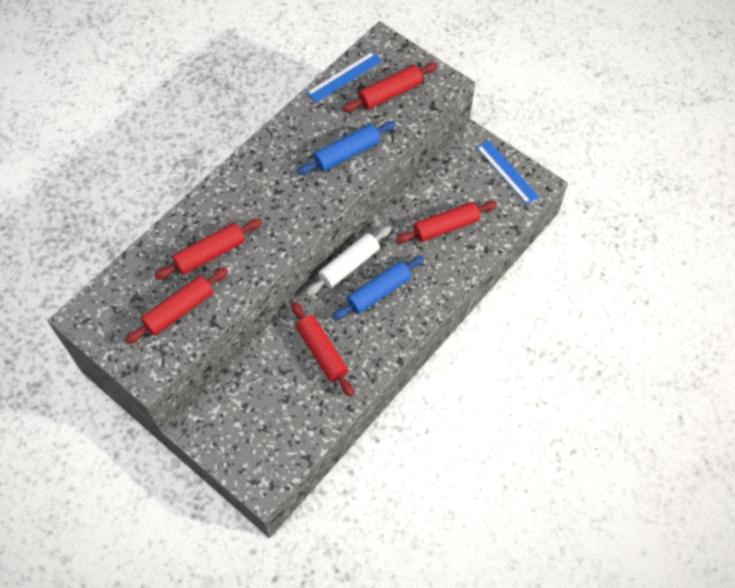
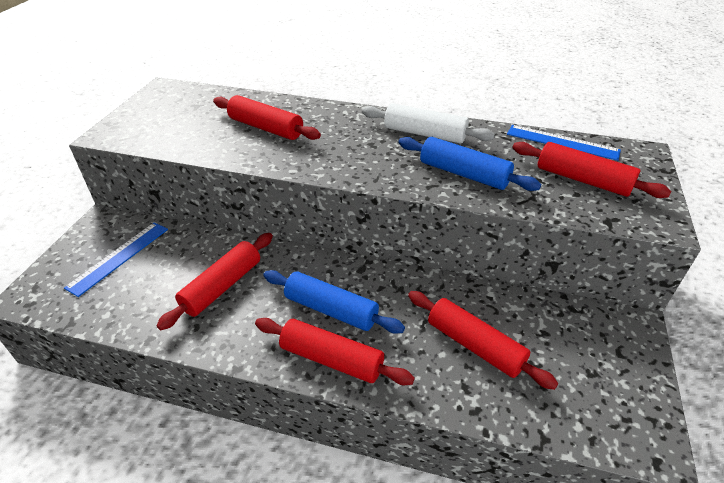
camera: 65 degrees right, 20 degrees down
red rolling pin [124,268,228,344] -> red rolling pin moved to [255,318,415,385]
white rolling pin [306,226,391,296] -> white rolling pin moved to [362,103,495,144]
blue ruler [476,140,539,204] -> blue ruler moved to [64,222,168,297]

